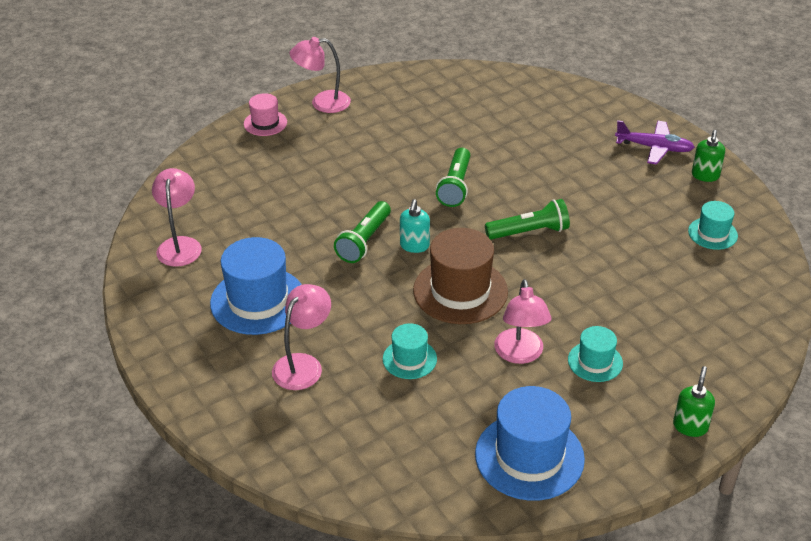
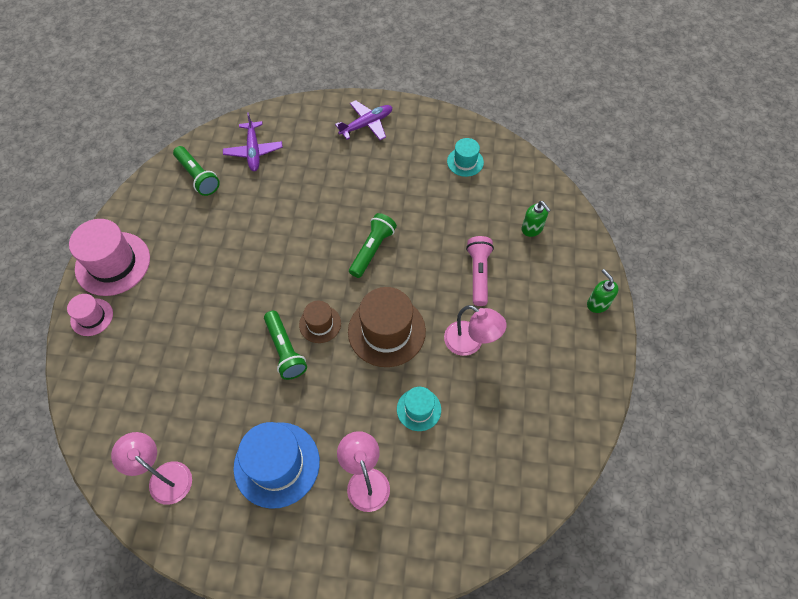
camera: 50 degrees left, 20 degrees up
pink lamp [290,37,351,113] -> pink hat [69,219,150,296]
turquoise soap dispenser [400,199,430,253] -> brown hat [299,301,341,343]
green flashlight [436,148,470,207] -> green flashlight moved to [173,146,220,196]
blue hat [475,386,585,501] -> none
turquoise hat [568,326,623,382] -> none
green soap dispenser [692,130,725,182] -> green soap dispenser moved to [522,201,551,237]
none -> purple plane [223,112,283,171]
none -> pink flashlight [466,236,494,306]

